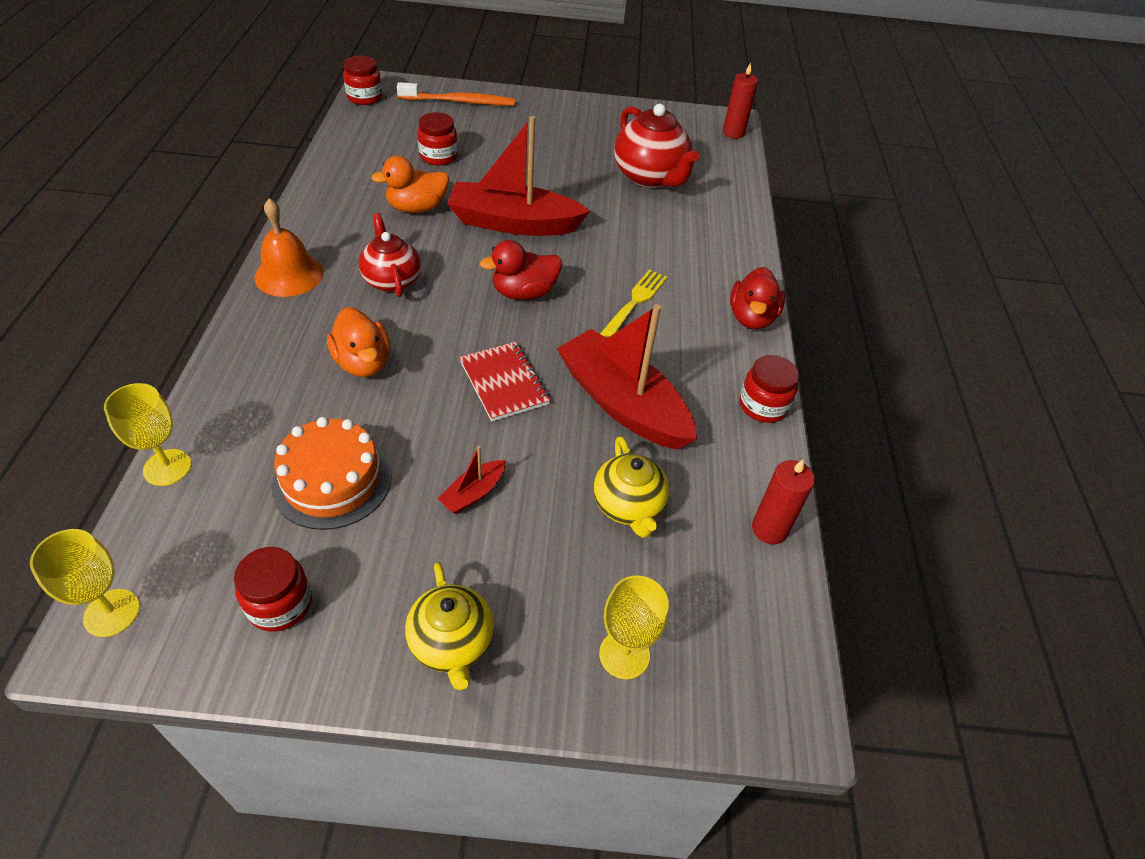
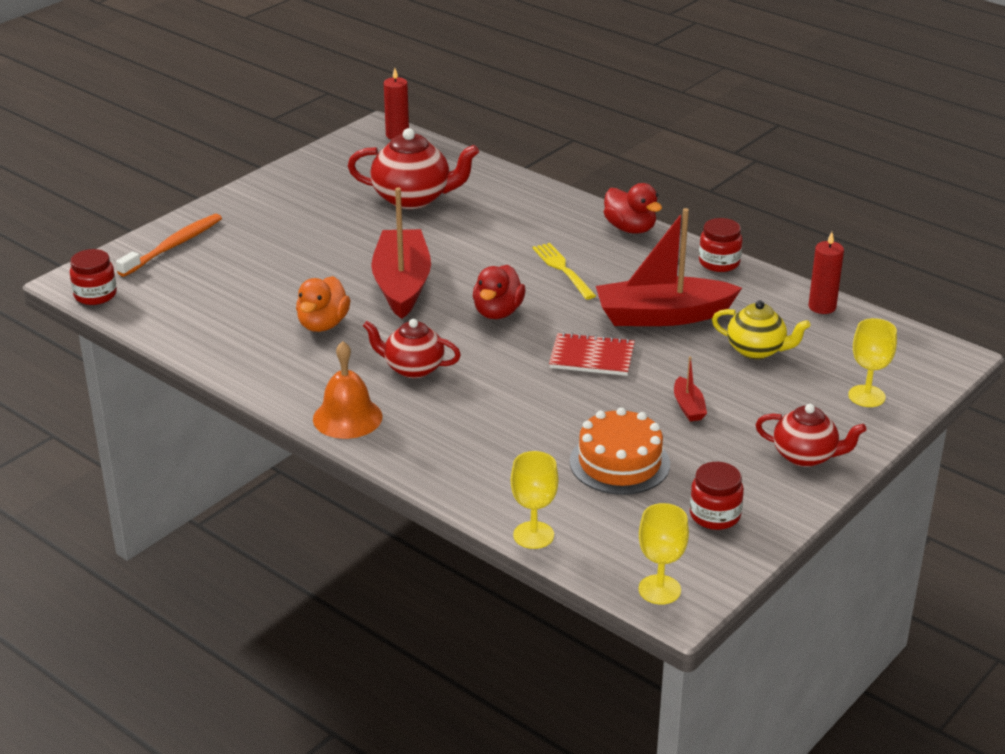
camera: 50 degrees left, 15 degrees down
orange duck [327,307,390,377] -> none
yellow teapot [405,562,494,691] -> red teapot [755,404,867,467]
red jar [417,112,458,166] -> none
red boat [447,116,590,236] -> red boat turned 135 degrees clockwise [371,187,431,319]

